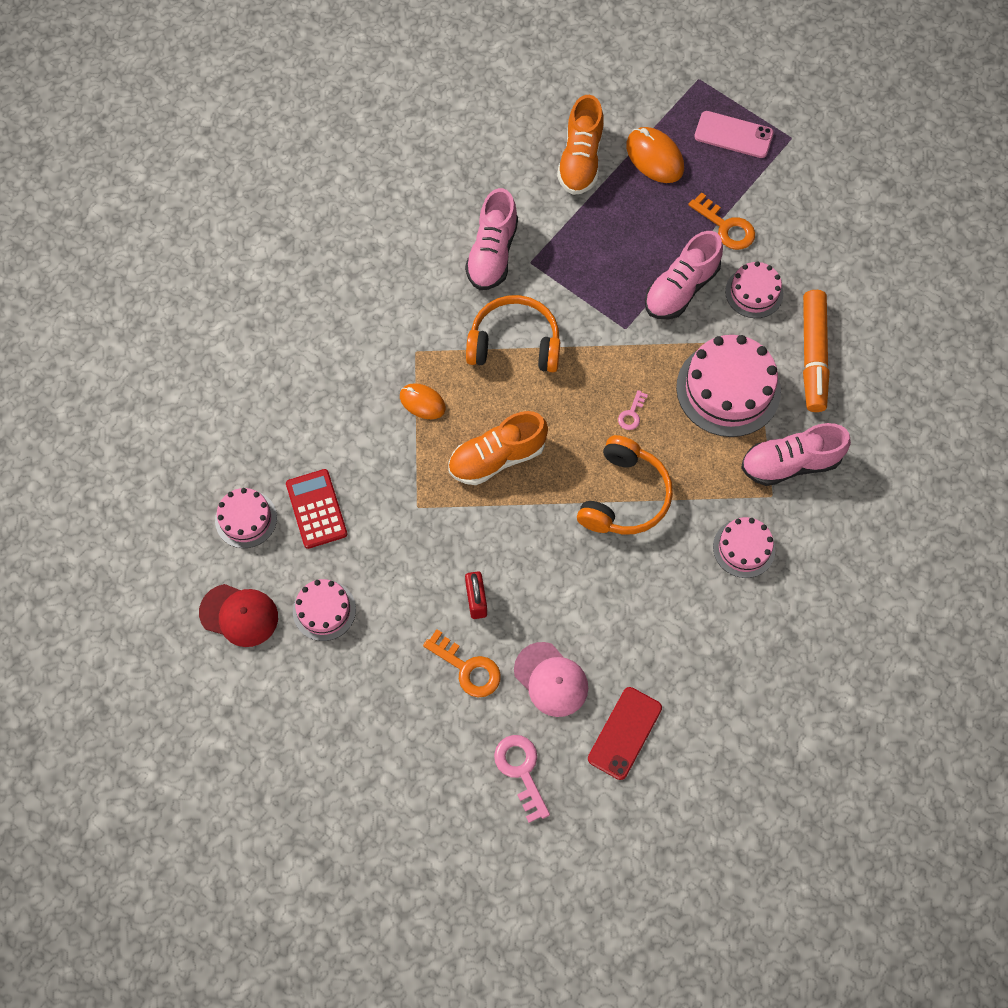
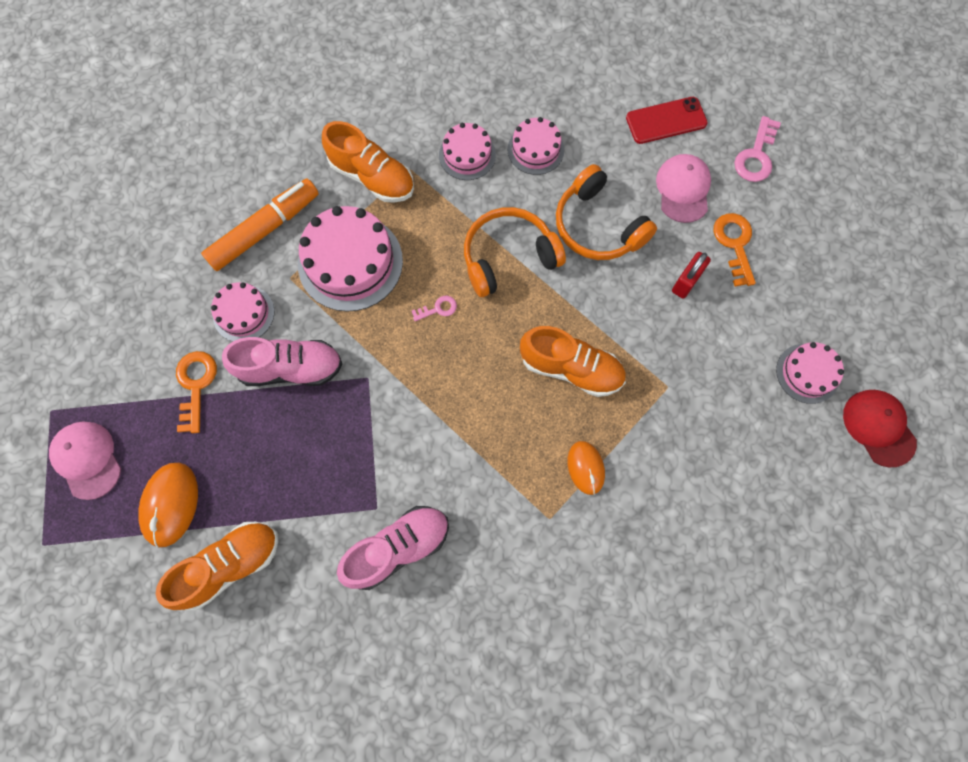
camera: 135 degrees left, 5 degrees up
pink cake [215,488,277,548] -> pink cake moved to [508,117,564,175]
red calculator [286,469,347,549] -> none
orange headphones [466,295,560,372] -> orange headphones moved to [556,164,657,260]
pink phone [694,111,774,158] -> pink cap [49,422,121,500]
pink shoe [741,423,851,486] -> orange shoe [322,121,414,203]

